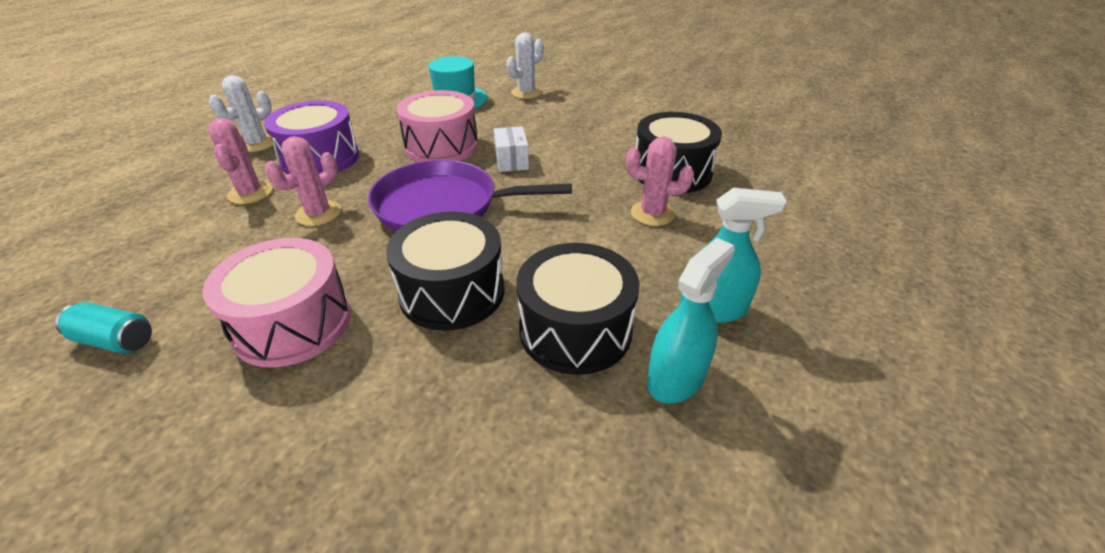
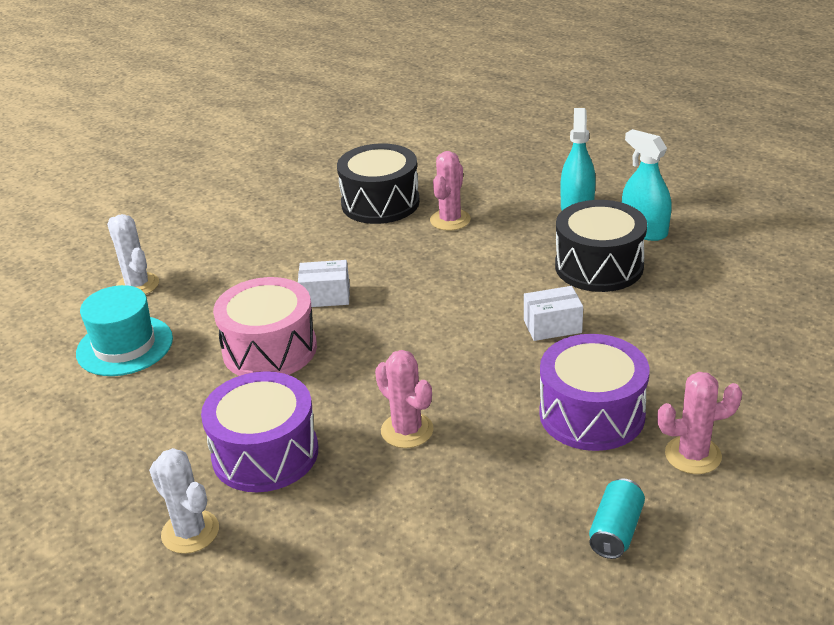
camera: 80 degrees left, 5 degrees down
pink drum [202,238,351,368] -> purple drum [539,334,649,451]
pink cactus [208,118,272,204] -> pink cactus moved to [657,372,742,474]
purple pan [368,160,572,231] -> none
black drum [386,211,504,331] -> white box [524,286,583,341]

